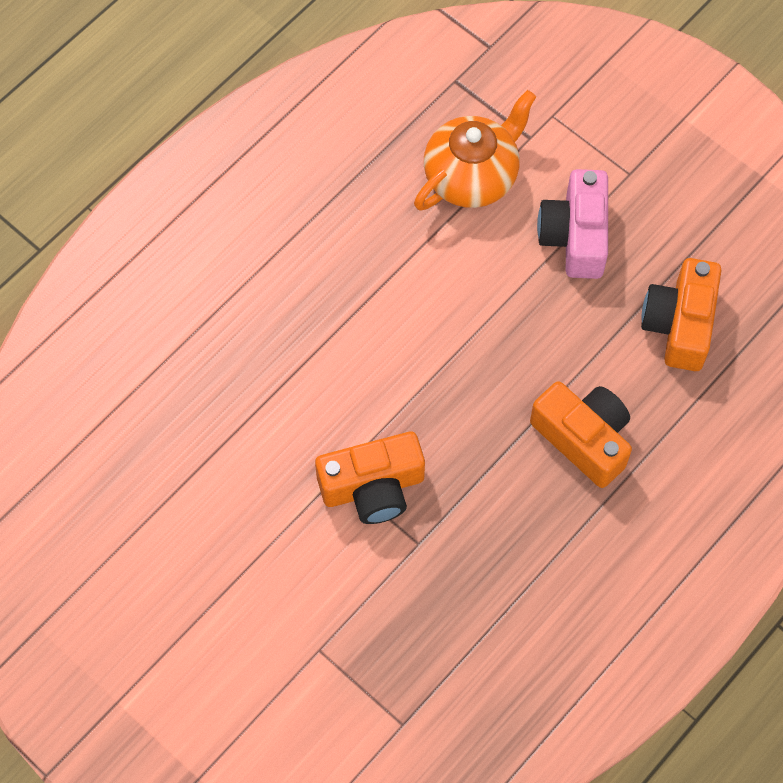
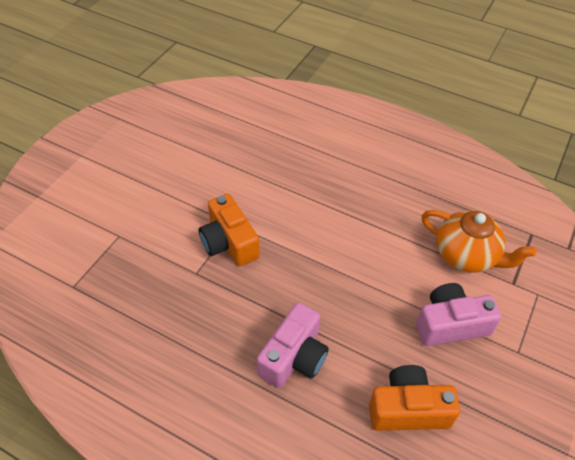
camera: 75 degrees right, 15 degrees down
orange camera [530,381,632,488] -> pink camera [257,303,329,388]

